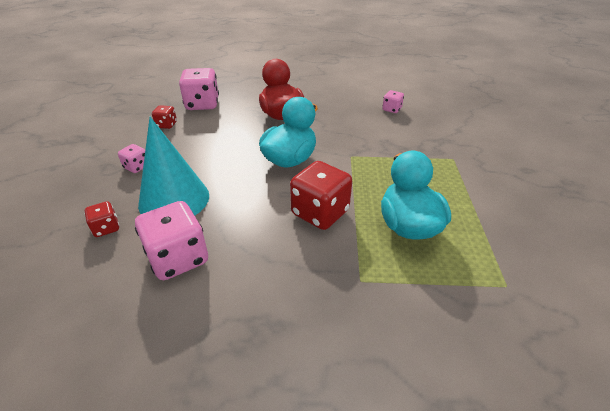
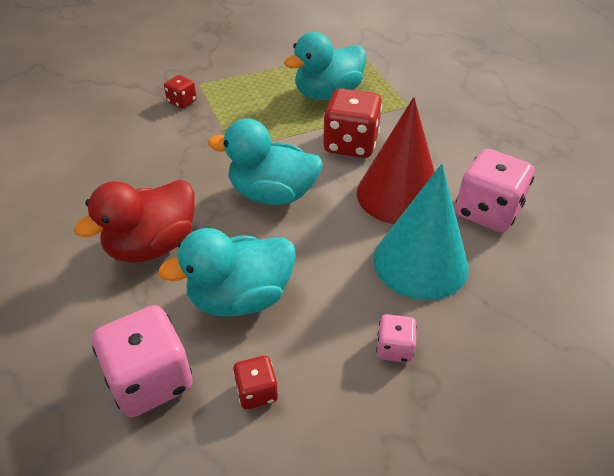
camera: 115 degrees left, 5 degrees up
red dice [84,201,119,237] -> red dice moved to [164,75,197,109]
pink dice [382,90,404,113] -> none
none -> turquoise duck [158,228,296,317]
none -> red cone [357,97,435,224]

